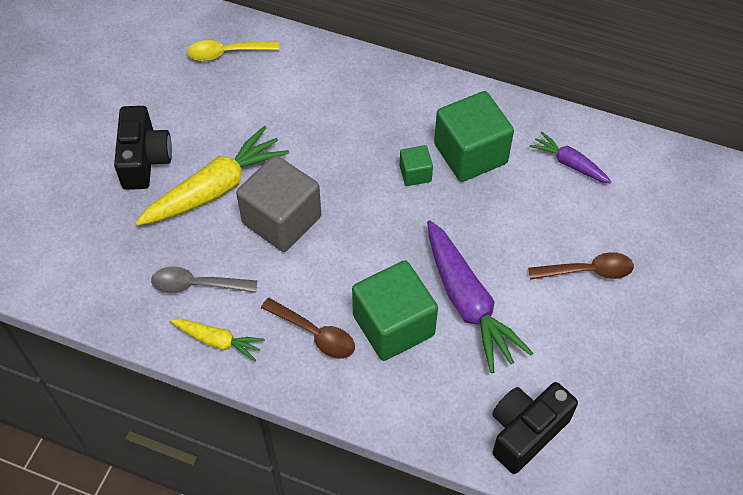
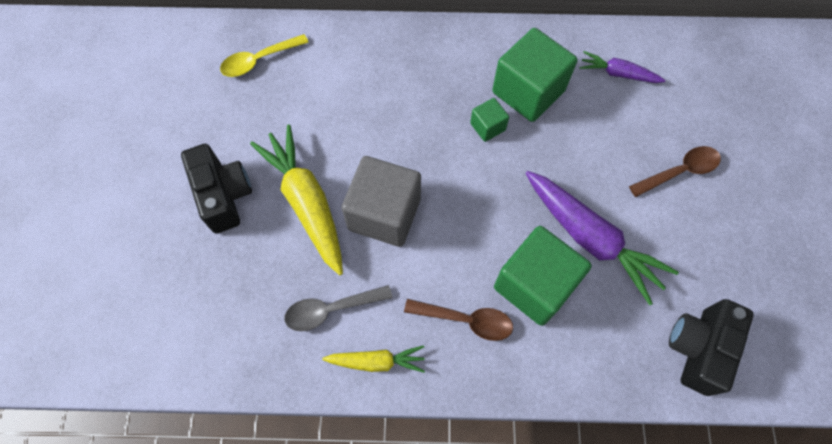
camera: 20 degrees left, 10 degrees up
yellow carrot [135,126,289,226] -> yellow carrot turned 60 degrees counterclockwise [250,125,343,275]

